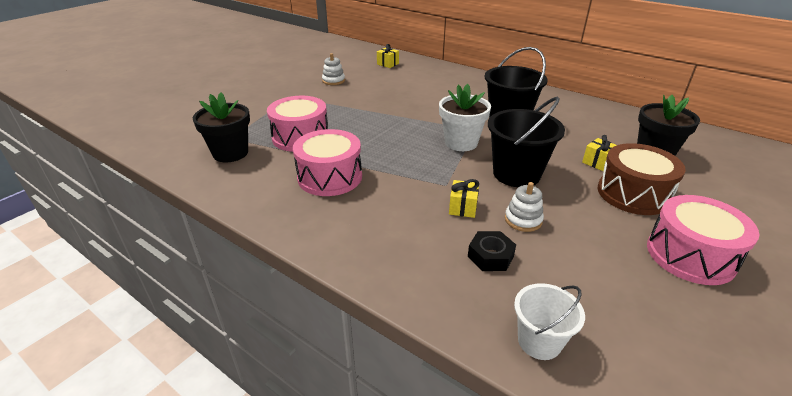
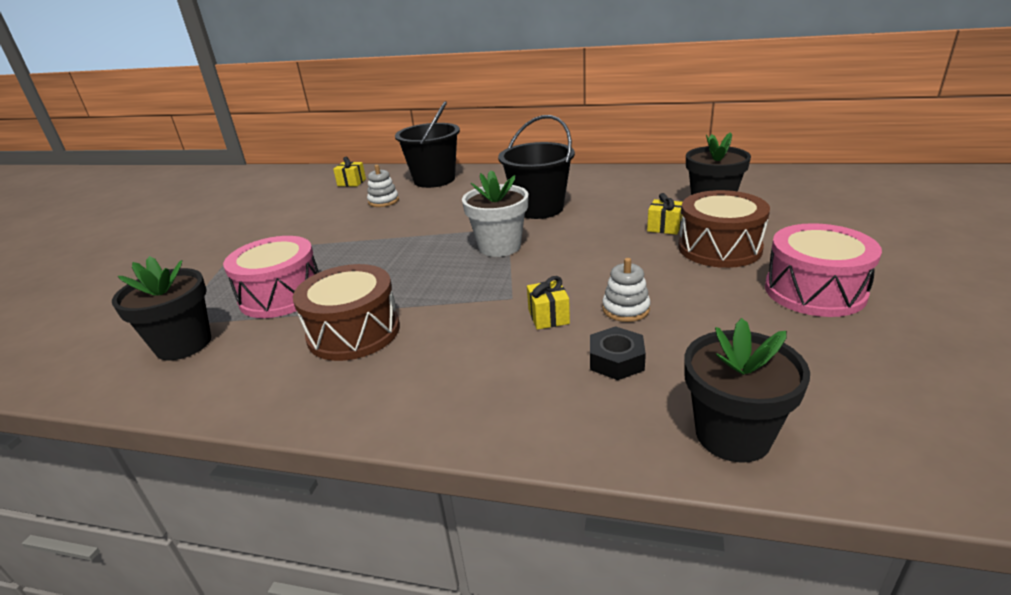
camera: 20 degrees left, 5 degrees down
pink drum [293,129,362,196] -> brown drum [293,264,400,361]
white stacking toy [322,53,345,85] -> white stacking toy moved to [367,165,399,207]
black bucket [488,97,565,187] -> black bucket moved to [395,101,460,188]
white bucket [514,283,585,360] -> black flower pot [684,318,810,463]

